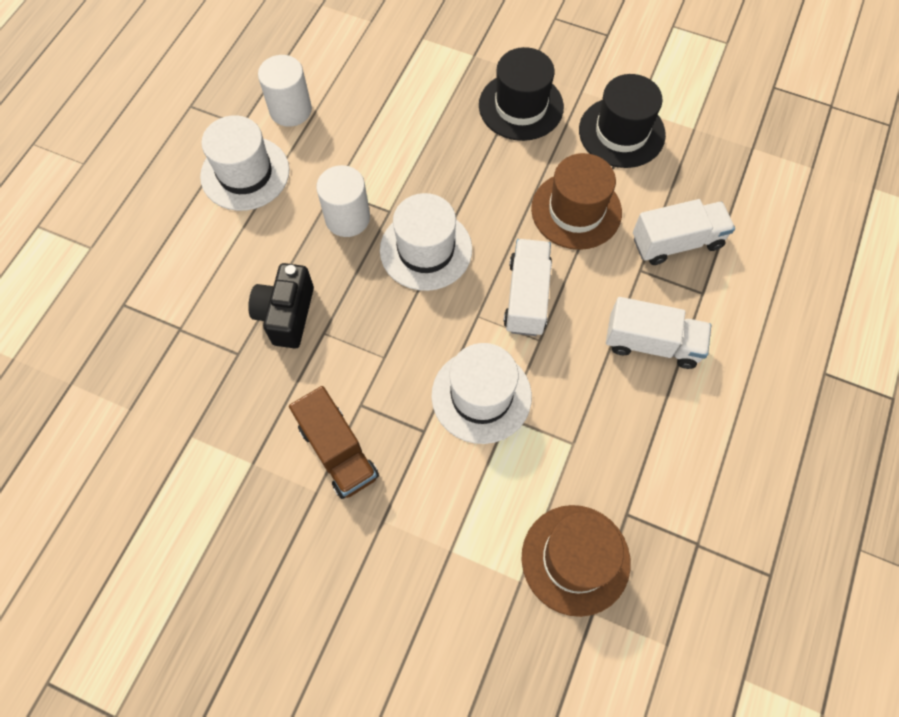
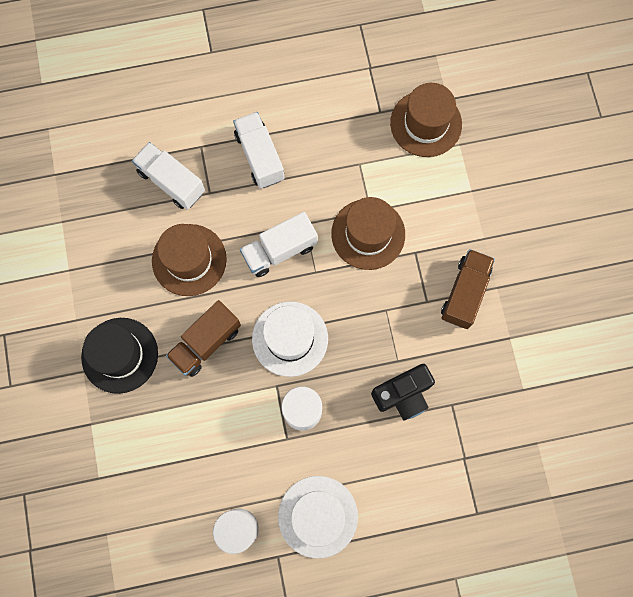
camera: 125 degrees left, 10 degrees up
white hat [432,343,532,444] -> brown hat [331,197,405,270]
black hat [579,74,666,168] -> none
none -> brown truck [166,300,241,377]

